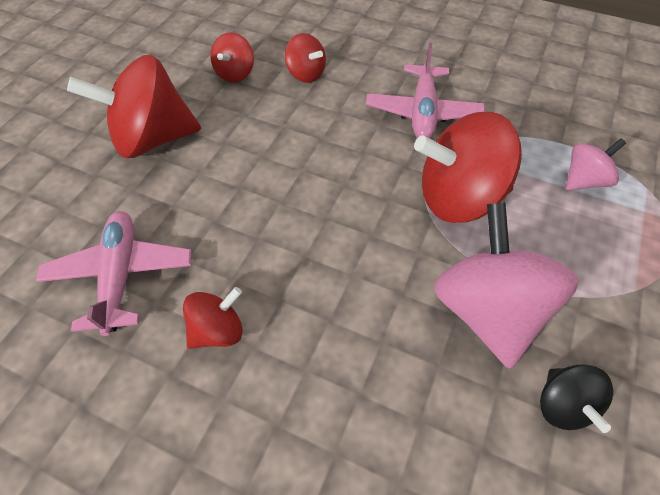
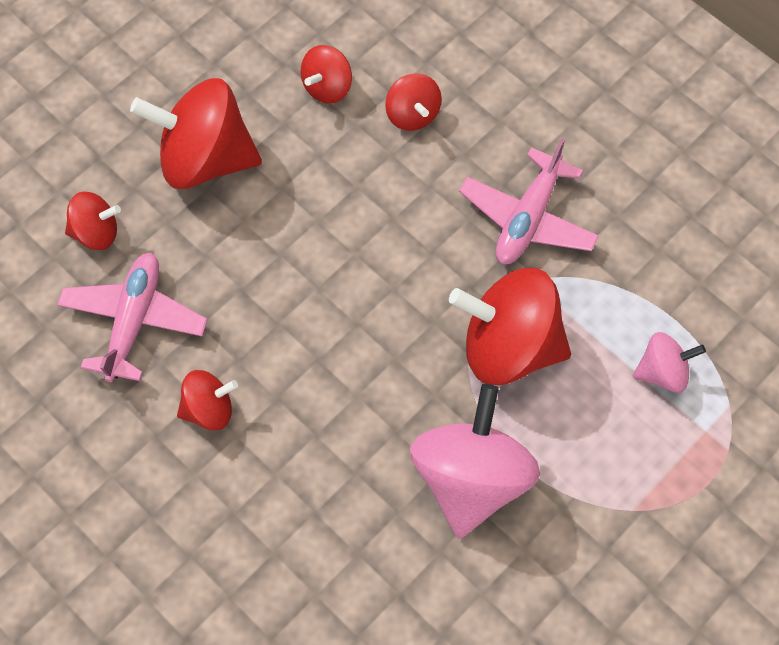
camera: 20 degrees right, 10 degrees up
black spinning top [540,364,613,433] -> none
none -> red spinning top [65,192,121,250]

